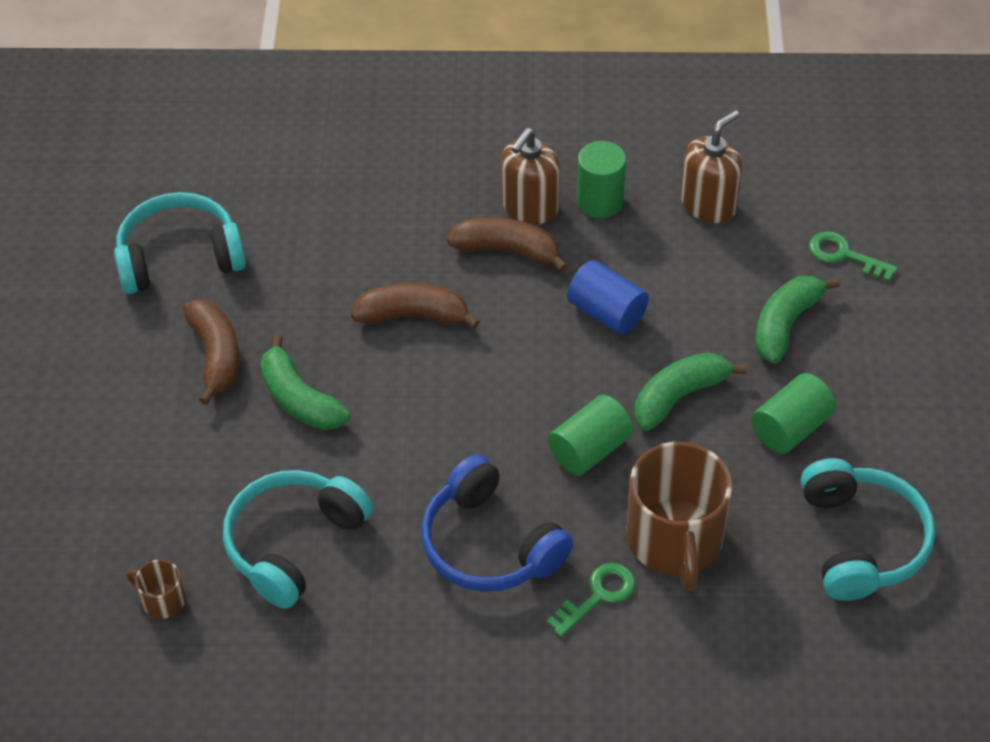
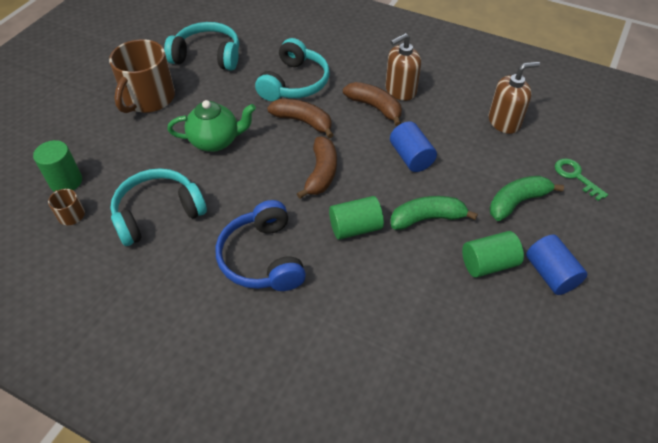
camera: 25 degrees right, 0 degrees up
brown banana [183,299,240,405] -> brown banana moved to [297,137,337,199]
green banana [260,335,350,430] -> green teapot [167,100,256,152]
green key [547,563,635,637] -> none
green cylinder [577,141,626,218] -> green cylinder moved to [33,140,82,192]
brown mug [627,442,732,591] -> brown mug moved to [109,39,175,113]
turquoise headphones [801,458,935,601] -> turquoise headphones moved to [255,38,330,101]
none -> blue cylinder [526,235,587,295]

